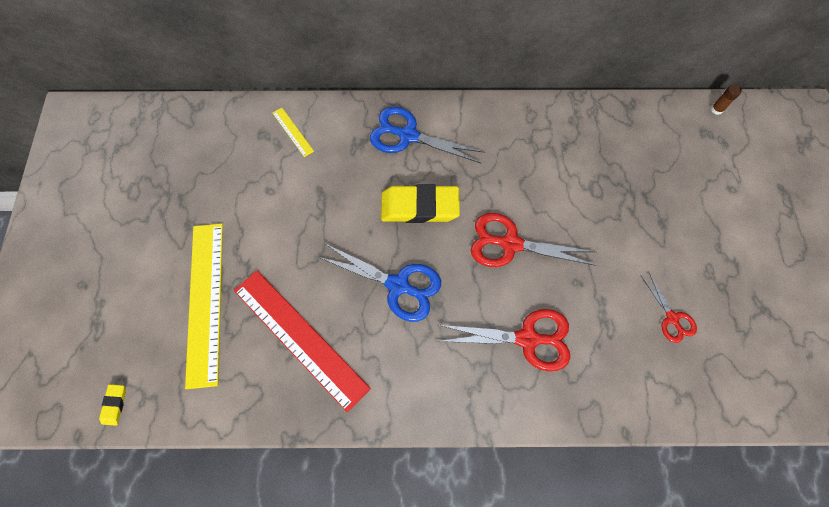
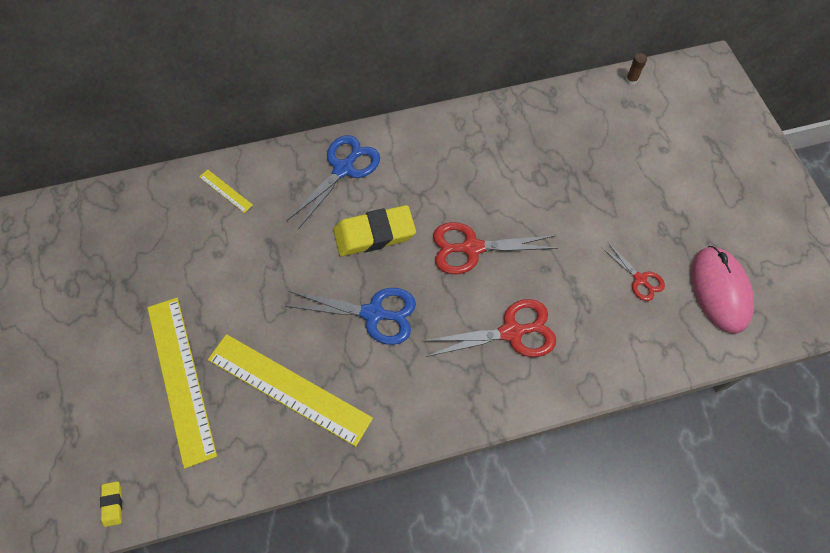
camera: 15 degrees left, 5 degrees down
red ruler [234,270,371,412] -> yellow ruler [208,334,373,447]
blue scissors [370,106,485,163] -> blue scissors turned 120 degrees clockwise [286,135,380,229]
none -> pink mouse [691,246,754,334]

